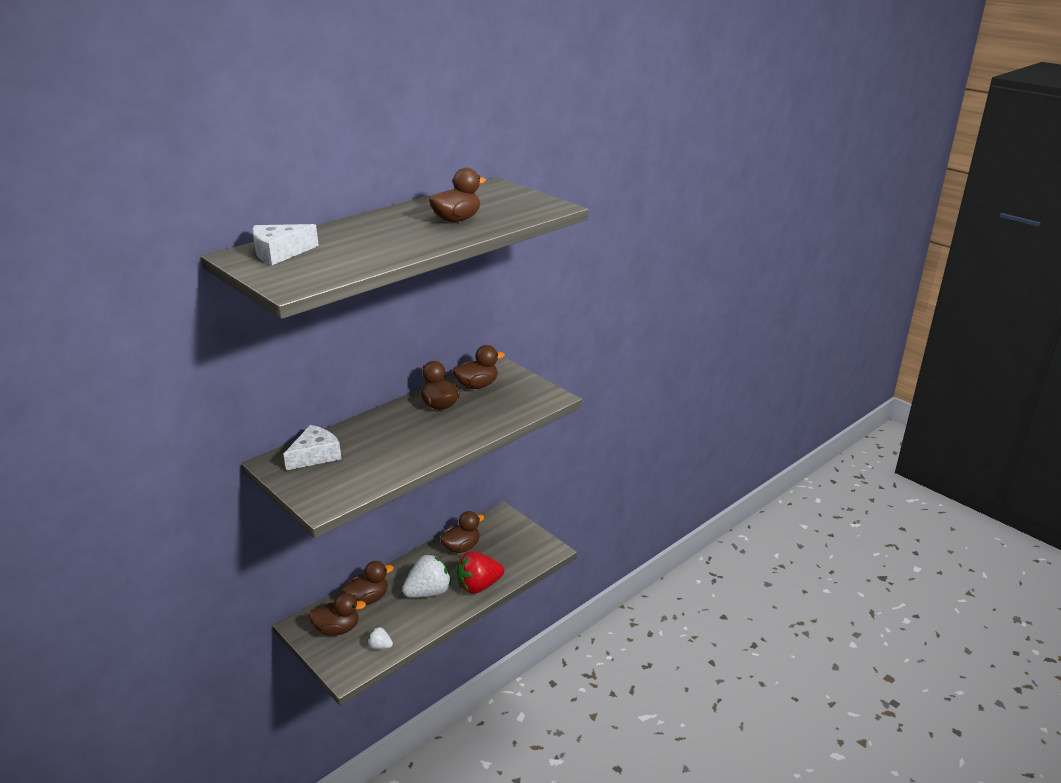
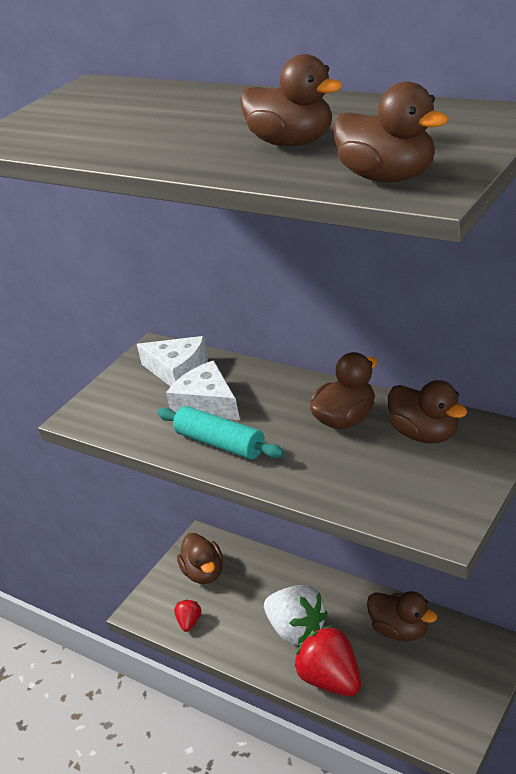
camera: 80 degrees right, 5 degrees up
white cheese [252,224,319,265] -> white cheese moved to [166,360,240,420]
brown duck [342,561,394,605] -> brown duck moved to [333,81,449,182]
white strawberry [368,627,393,649] -> red strawberry [174,599,201,632]
none -> turquoise rolling pin [157,406,284,459]

